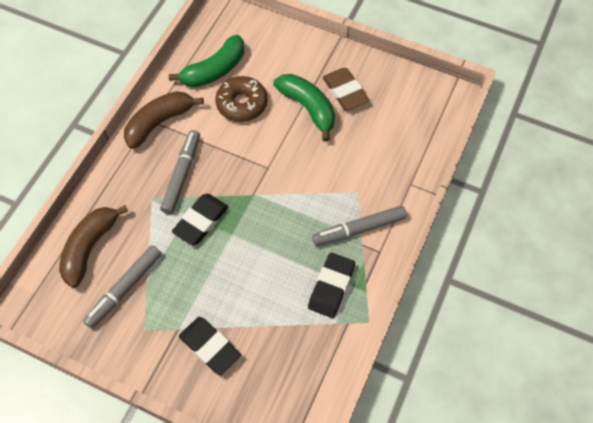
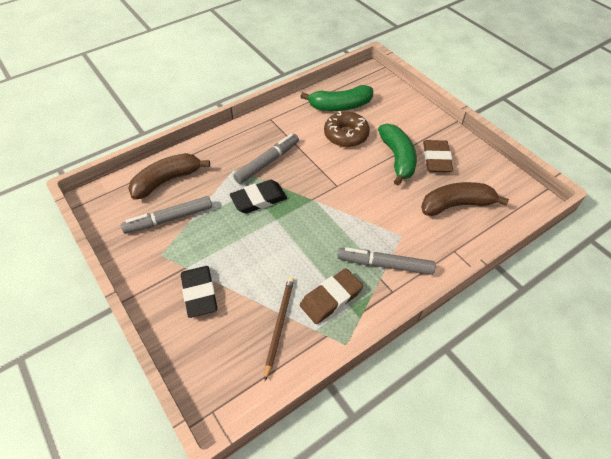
camera: 30 degrees right, 10 degrees down
brown banana [124,91,204,149] -> brown banana moved to [421,182,509,216]
black eraser [308,252,355,318] -> brown eraser [300,268,363,324]
none -> brown pencil [264,277,294,381]

